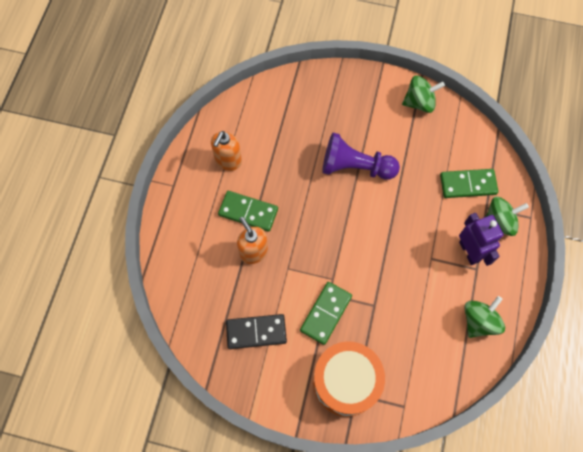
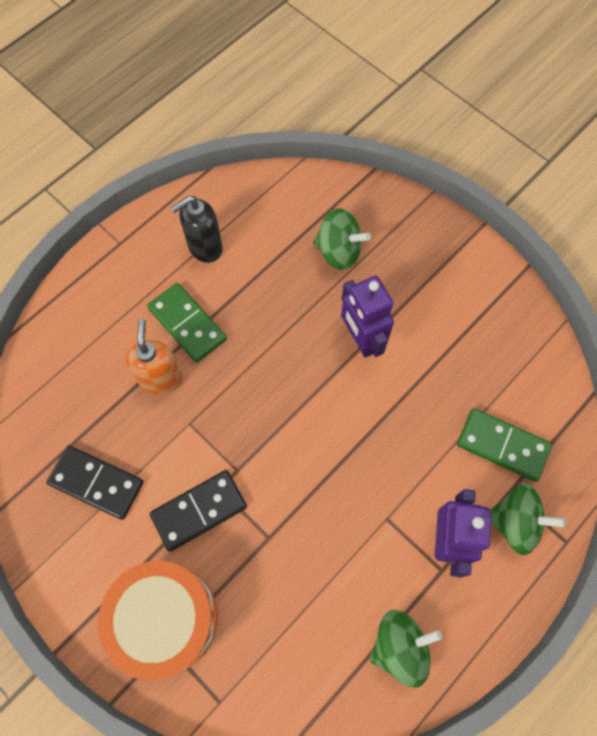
camera: 30 degrees right, 0 degrees up
orange soap dispenser [211,131,242,171] -> black soap dispenser [171,195,223,263]
green domino [300,282,352,345] -> black domino [150,470,247,552]
purple pawn [322,133,400,180] -> purple robot [341,275,394,358]
green spinning top [402,75,445,113] -> green spinning top moved to [313,208,371,270]

